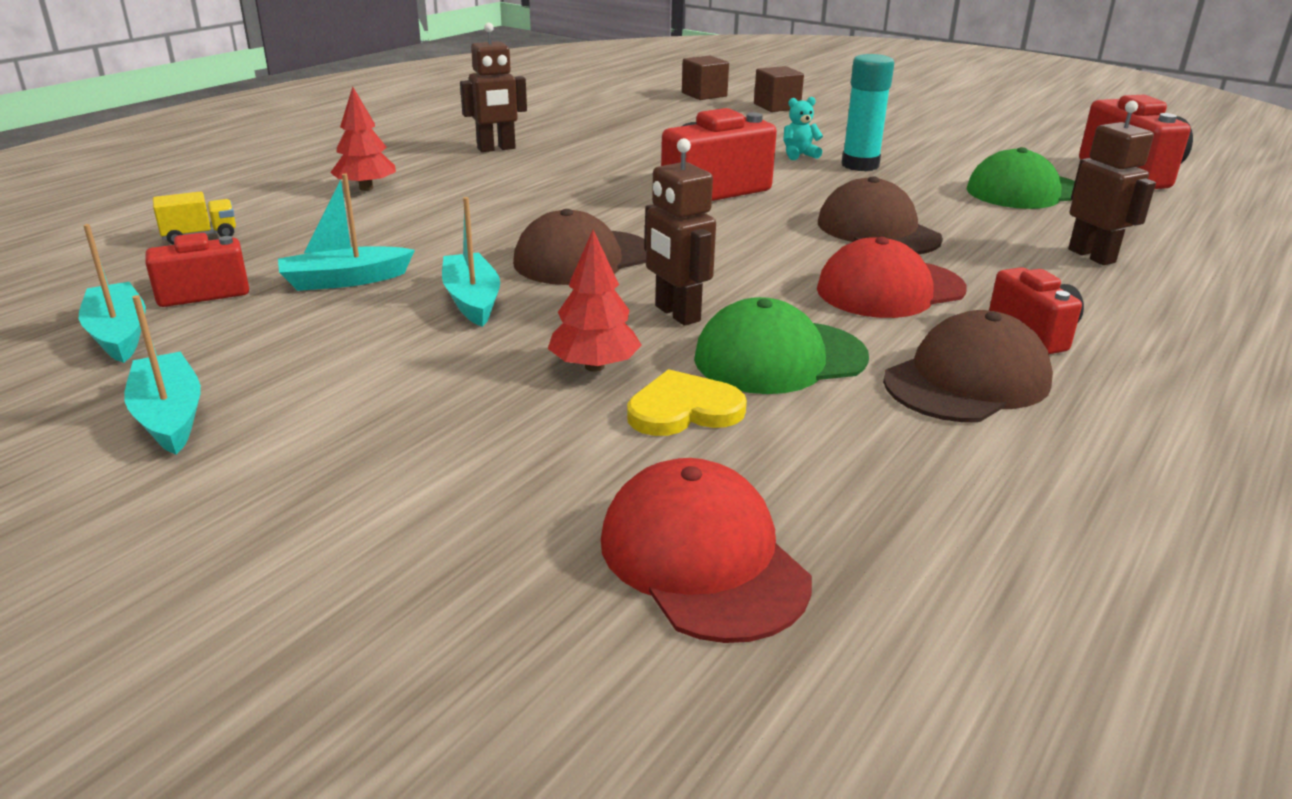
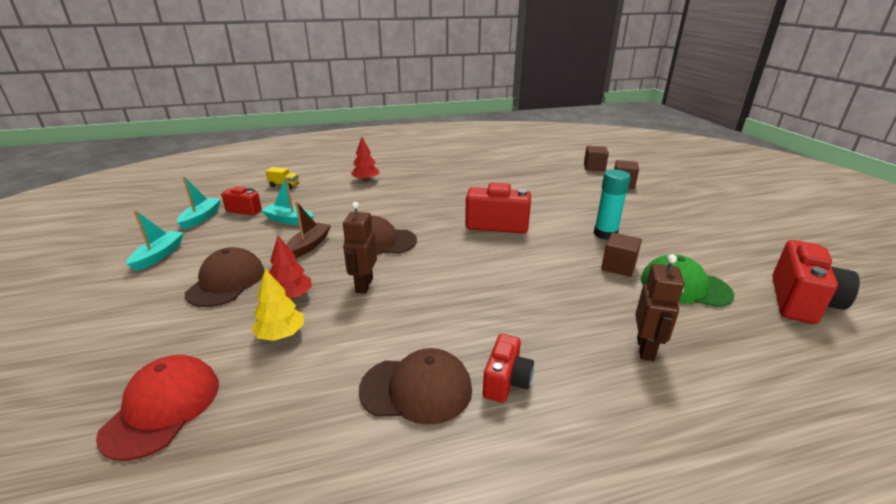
camera: 40 degrees right, 0 degrees up
turquoise boat [442,197,500,327] -> brown boat [286,201,331,259]
brown robot [460,23,527,152] -> none
yellow heart [627,369,747,436] -> yellow tree [251,269,304,341]
green cap [694,297,869,394] -> none
turquoise teddy bear [783,97,823,160] -> none
red cap [817,237,967,318] -> none
brown cap [818,176,943,254] -> brown cap moved to [185,247,265,307]
none -> brown cube [601,232,642,277]

